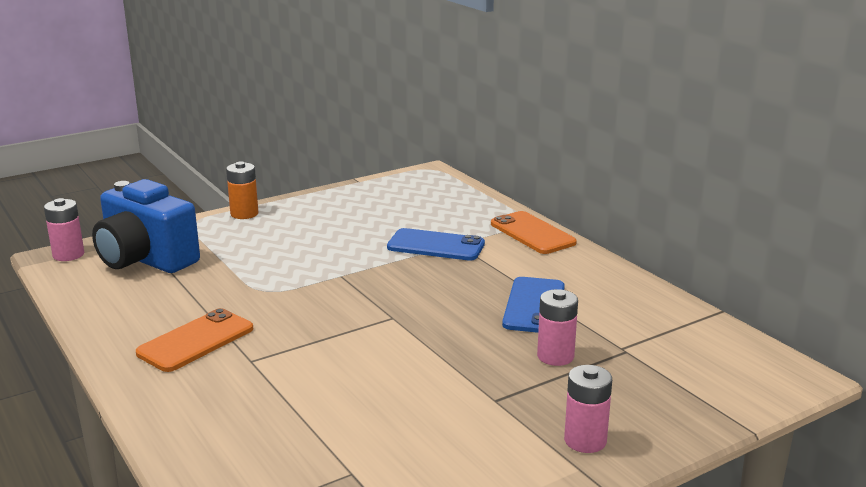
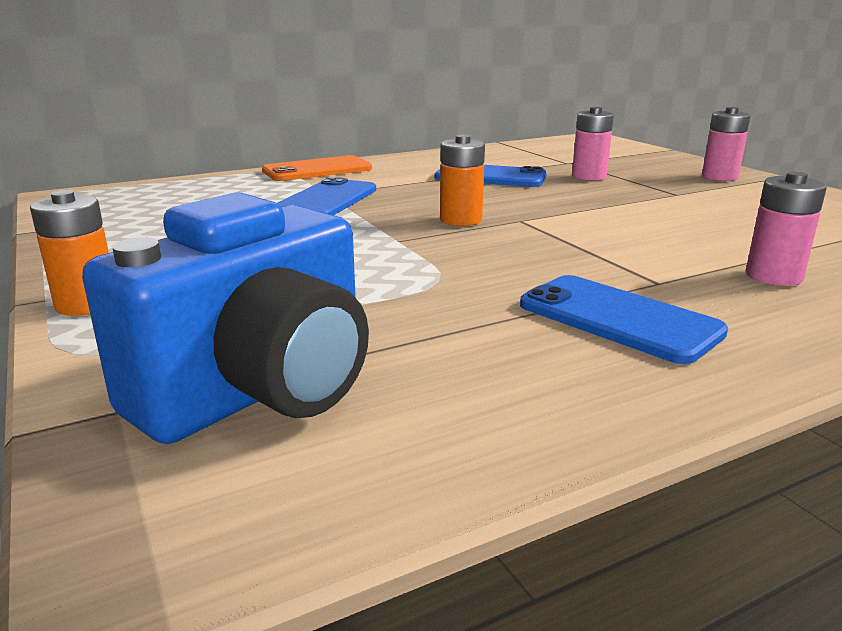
camera: 85 degrees left, 0 degrees up
pink battery [44,198,84,261] -> pink battery moved to [746,172,827,286]
orange phone [136,308,253,372] -> blue phone [520,275,728,364]
none -> orange battery [440,135,485,226]

